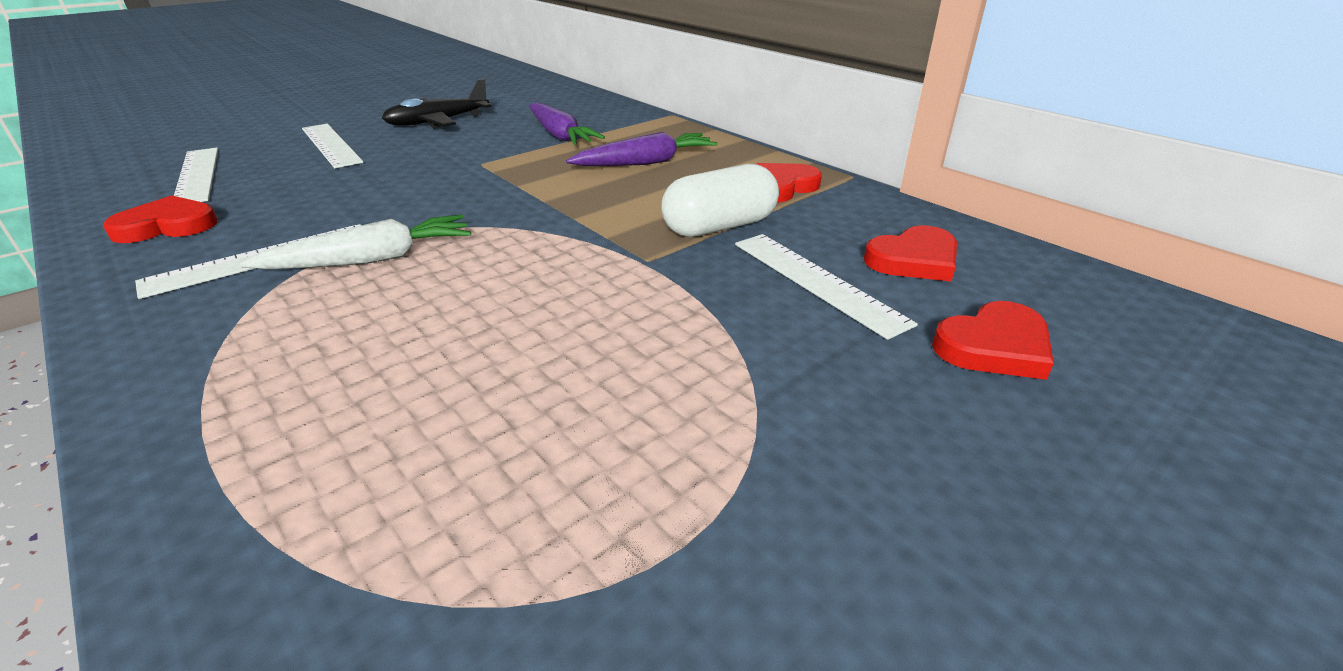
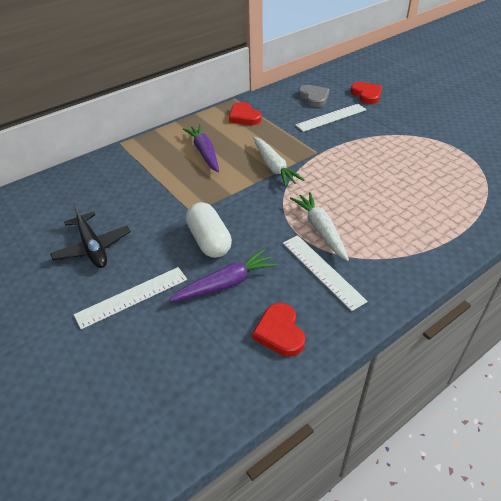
camera: 85 degrees left, 10 degrees up
white ruler [174,148,218,202] -> none
purple carrot [529,103,605,145] -> purple carrot moved to [169,249,277,302]
white capsule [661,164,779,237] -> white capsule moved to [186,202,232,258]
red heart [864,225,957,282] -> grey heart [298,85,330,107]
none -> white carrot [253,137,304,187]

